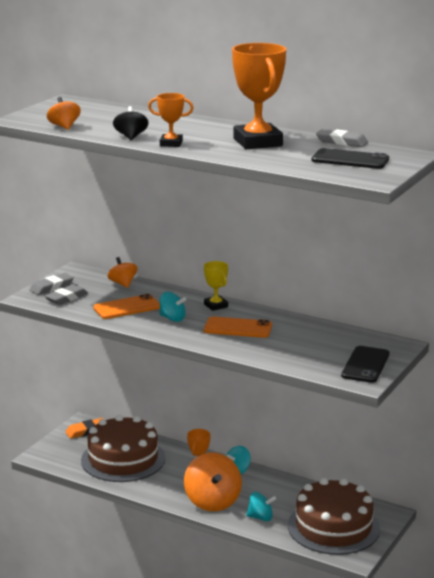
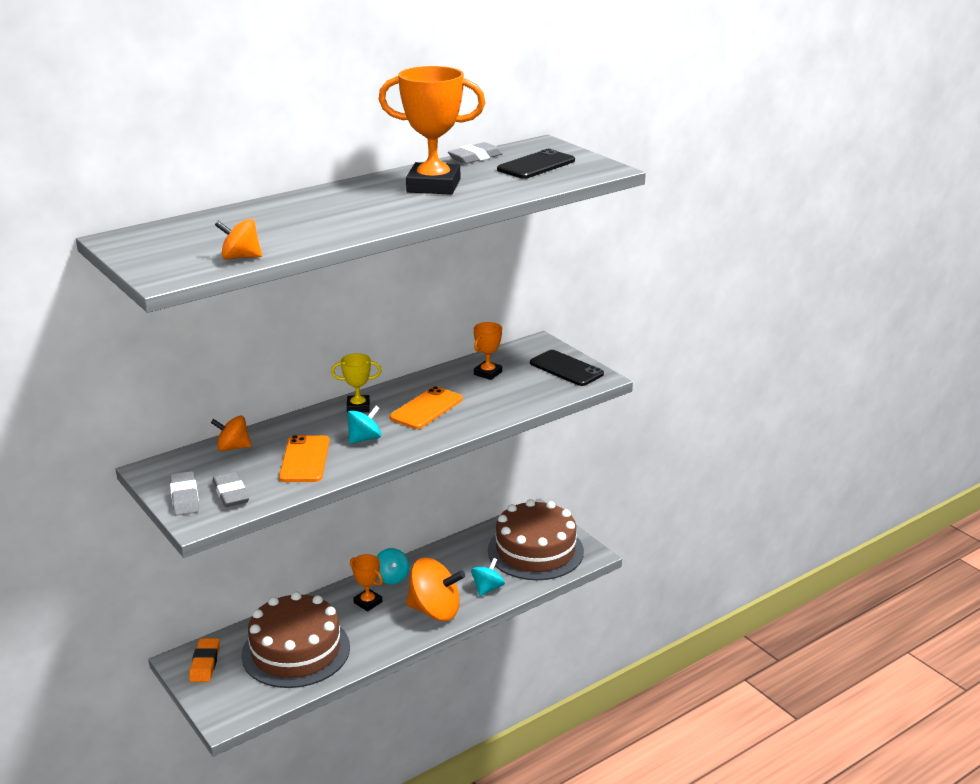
camera: 65 degrees left, 5 degrees up
black spinning top [113,106,149,140] -> none
orange trophy [148,93,194,147] -> orange trophy moved to [474,322,502,380]

